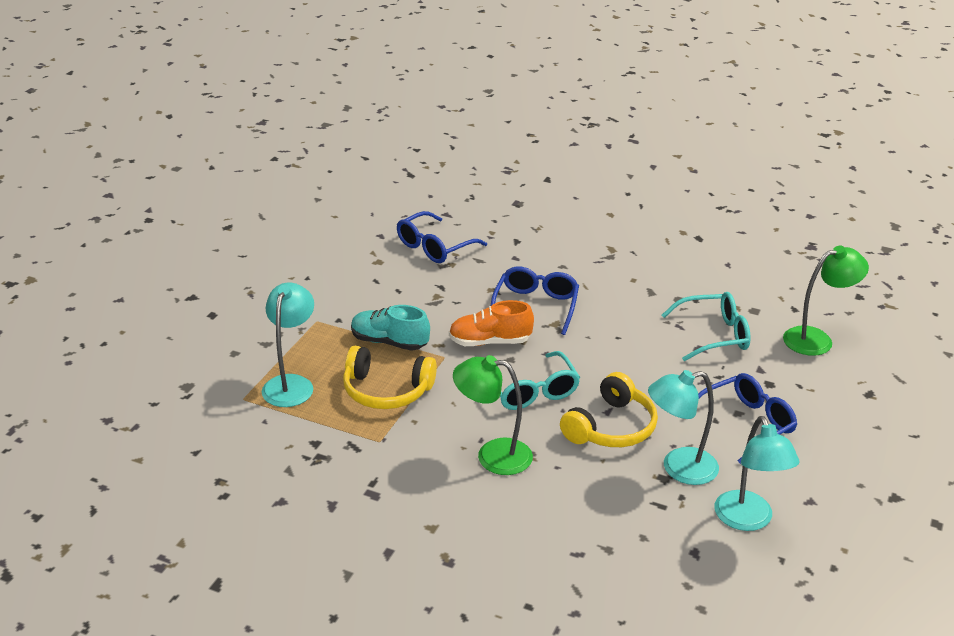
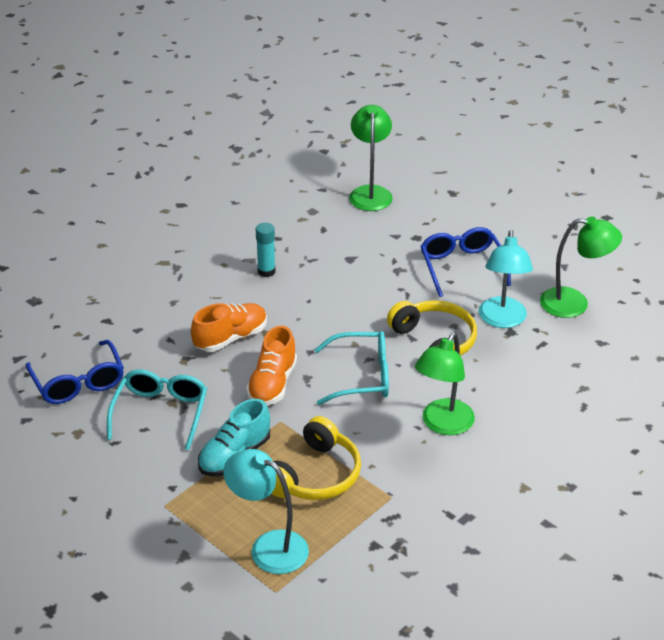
camera: 70 degrees left, 5 degrees up
blue glasses [491,266,579,335] -> orange shoe [191,303,267,352]
turquoise glasses [662,292,751,361] -> turquoise glasses moved to [107,369,207,450]
turquoise lamp [714,416,800,531] -> green lamp [540,216,622,318]
none -> turquoise glue stick [256,222,275,277]

